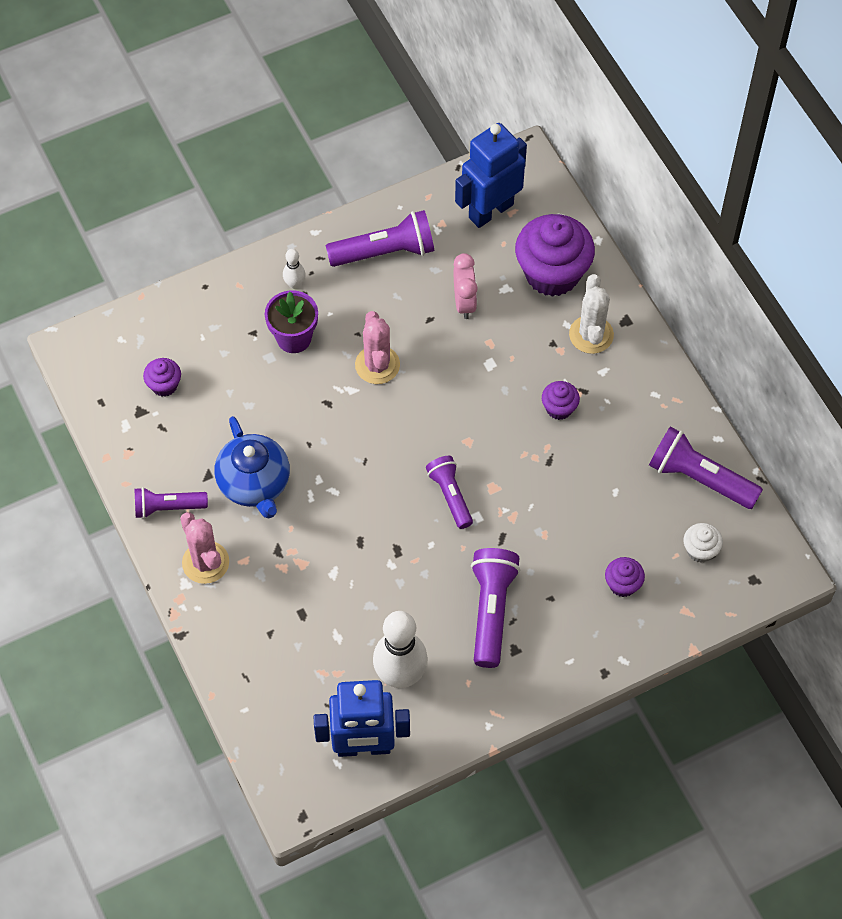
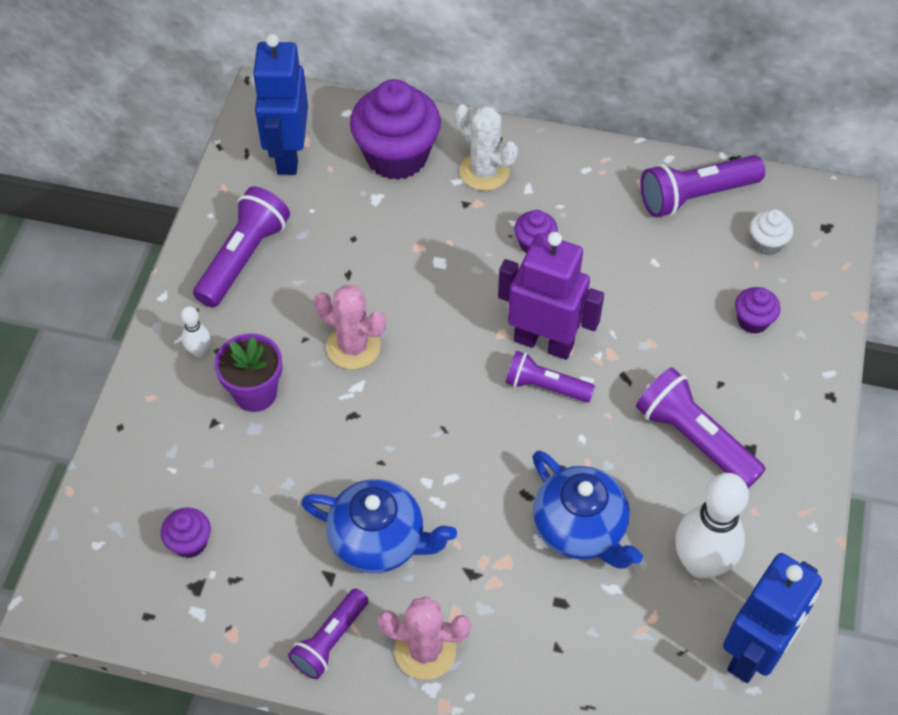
camera: 50 degrees left, 5 degrees down
pink clock [454,253,478,319] -> none
none -> purple robot [498,232,604,360]
none -> blue teapot [533,451,643,569]

